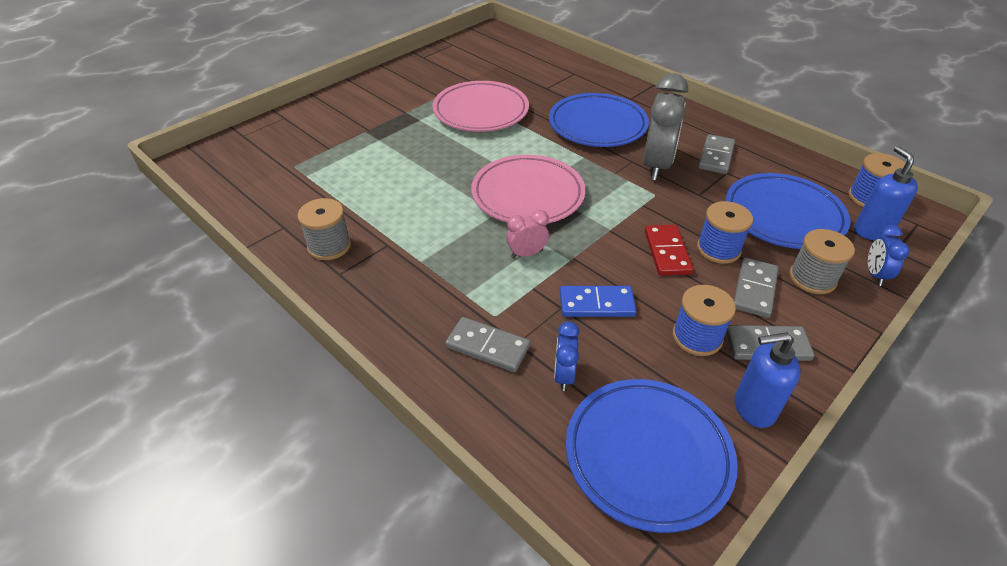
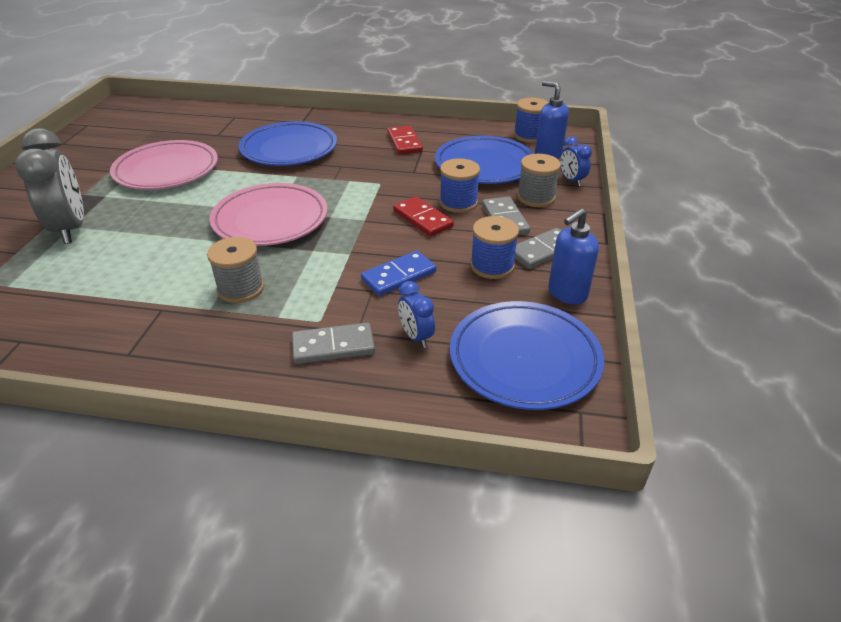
camera: 35 degrees left, 5 degrees down
grey spool [298,198,351,260] -> grey spool moved to [207,237,264,303]
pink clock [506,210,549,258] -> none
grey clock [643,73,688,180] -> grey clock moved to [15,128,84,244]
grey domino [698,134,735,174] -> red domino [387,125,423,155]

